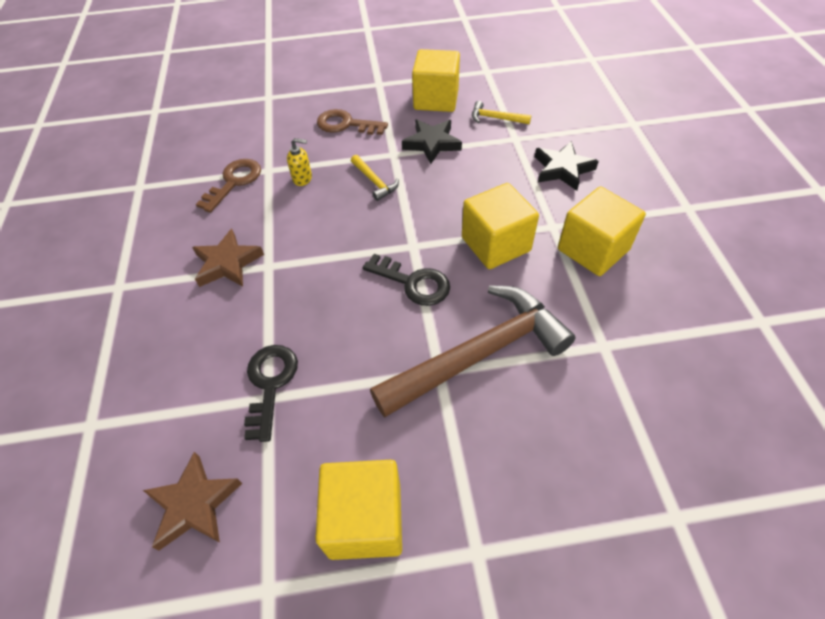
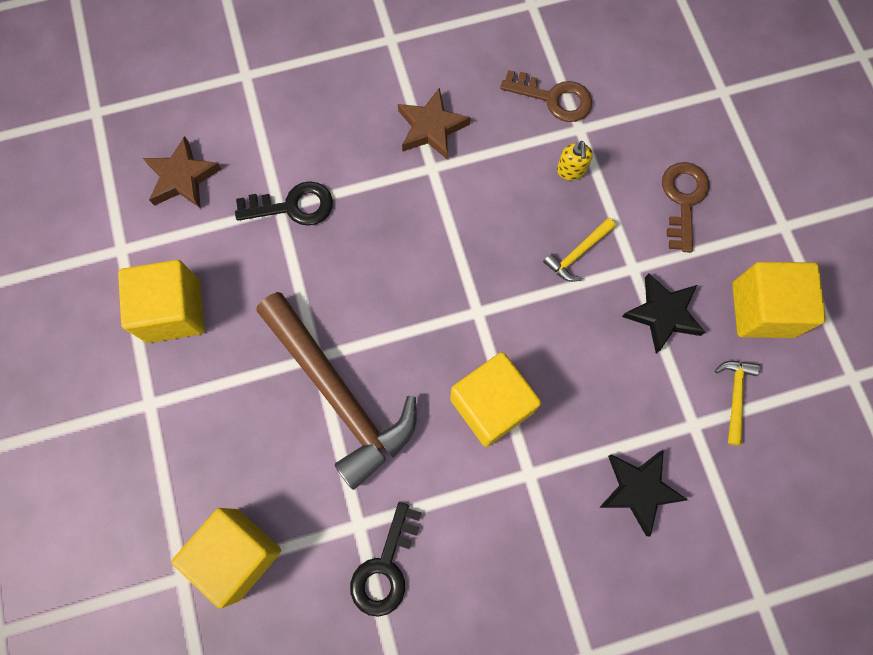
camera: 80 degrees right, 20 degrees up
black key [363,254,450,306] -> black key moved to [350,502,421,617]
yellow cube [558,187,646,276] -> yellow cube moved to [172,508,281,609]

